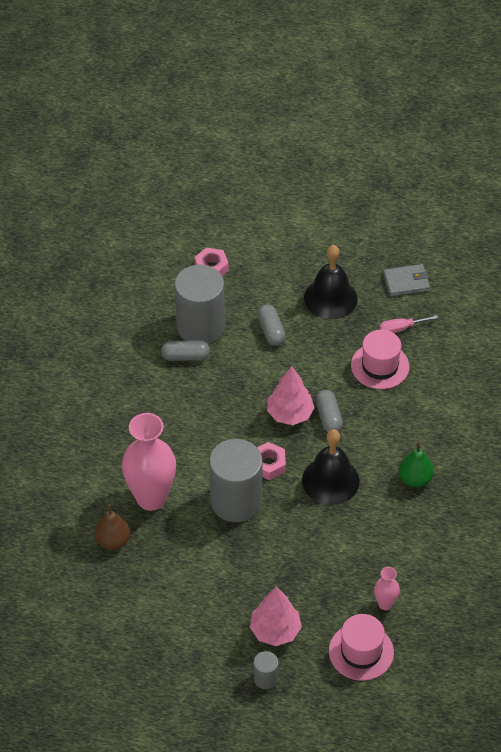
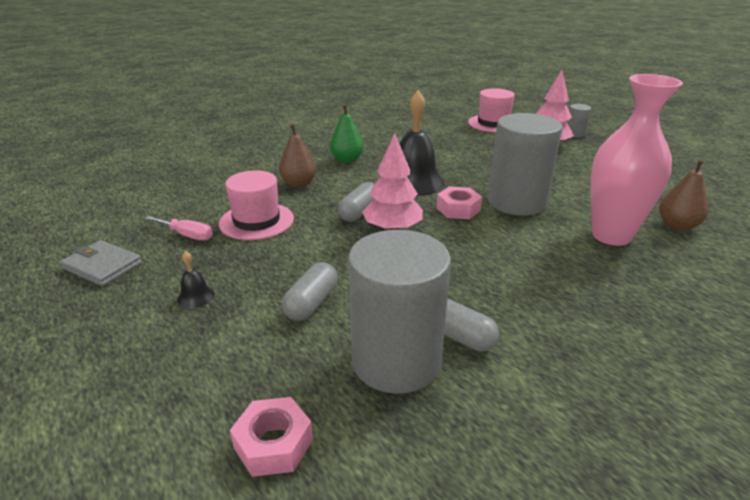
camera: 140 degrees left, 20 degrees down
black bell [304,245,358,319] -> black bell [177,251,215,308], size x0.42
pink vase [374,567,400,610] -> none
none -> brown pear [279,123,317,188]

